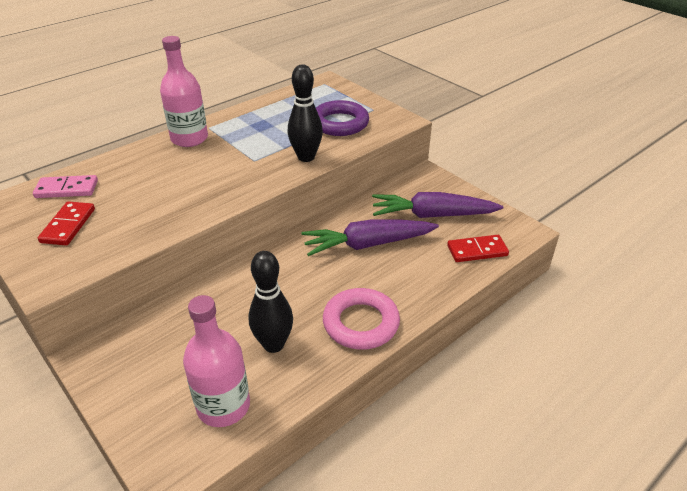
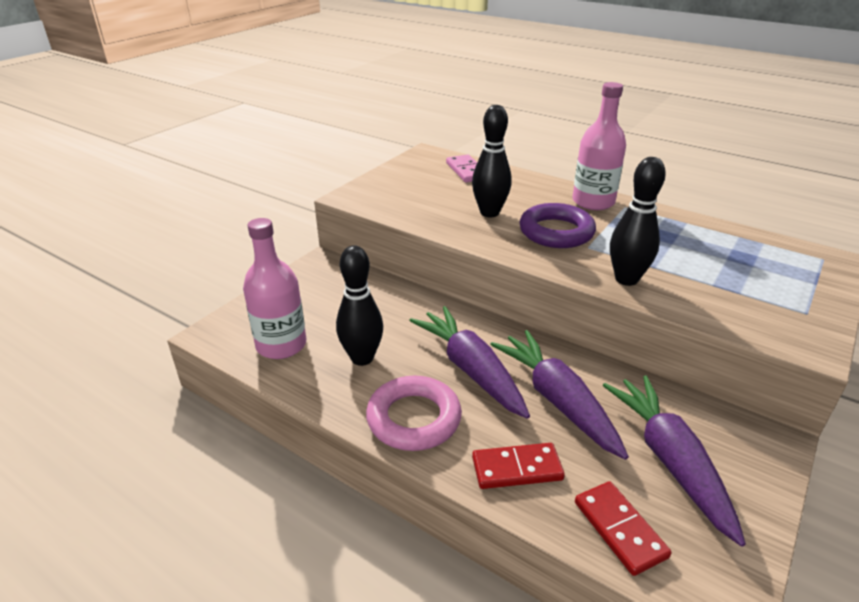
camera: 75 degrees right, 5 degrees down
red domino [38,201,95,246] -> red domino moved to [472,443,565,489]
purple ring [316,100,369,136] -> purple ring moved to [519,203,596,248]
none -> purple carrot [409,306,530,419]
none -> black bowling pin [472,105,512,217]

